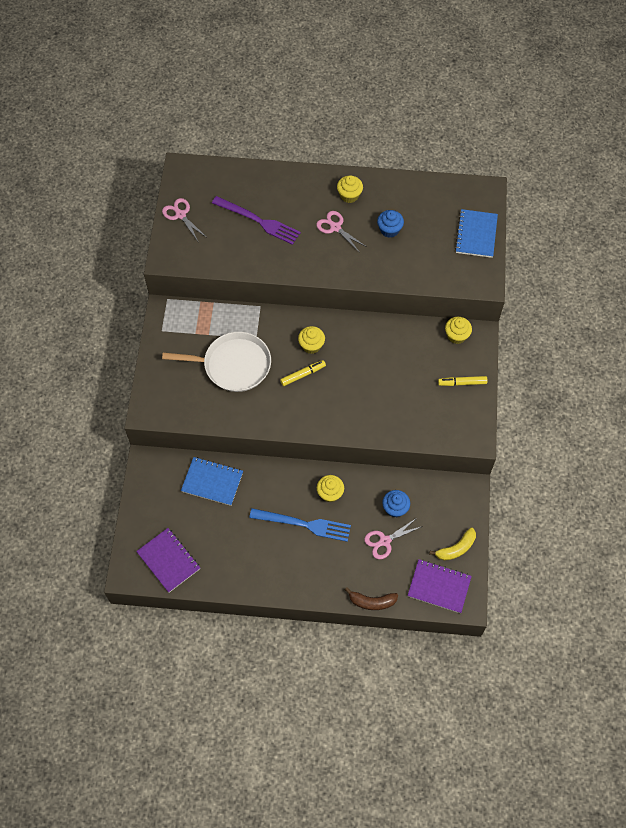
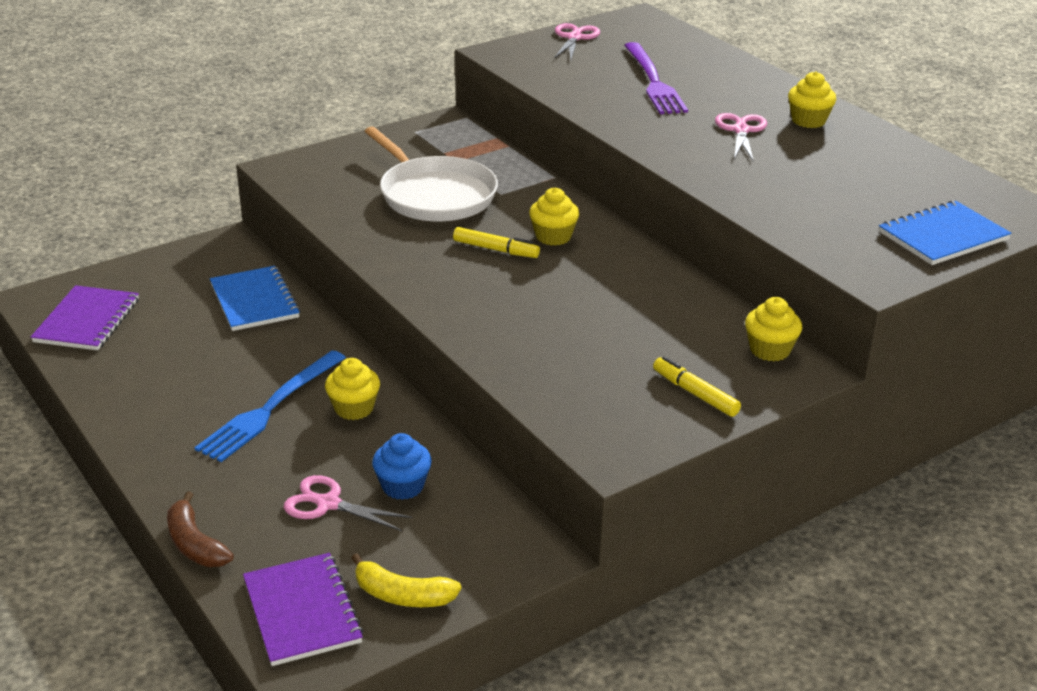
camera: 50 degrees right, 30 degrees down
blue fork [249,508,351,542] -> blue fork turned 60 degrees clockwise [195,350,346,462]
blue cupcake [377,210,404,238] -> none

